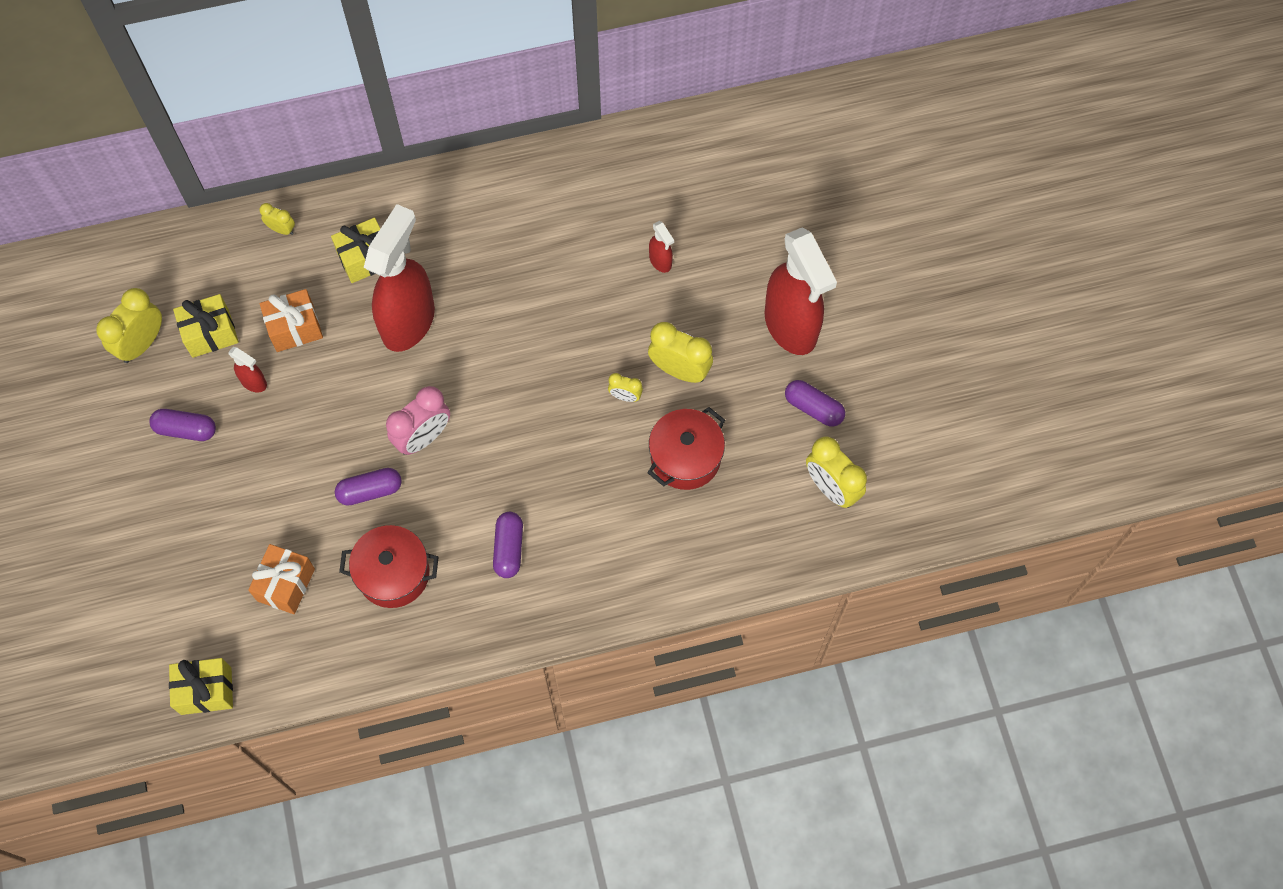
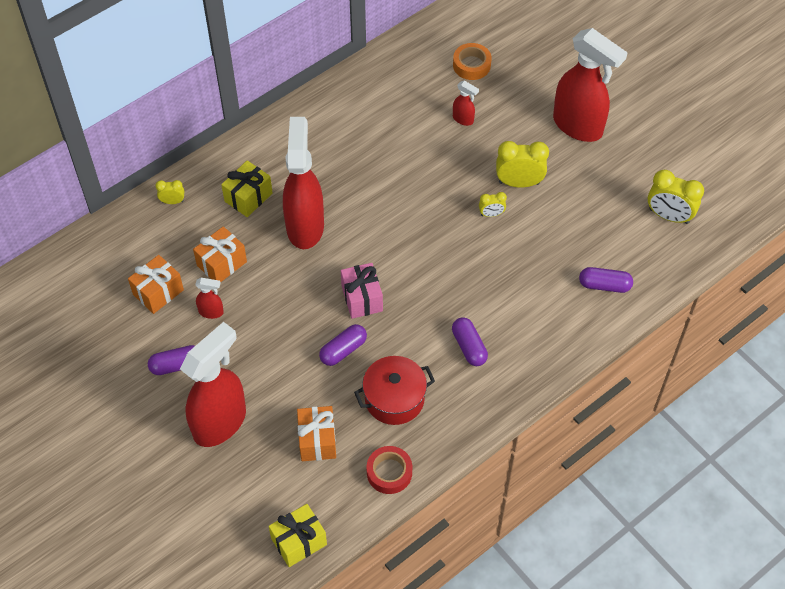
camera: 25 degrees left, 10 degrees down
yellow clock [96,288,162,363] -> none
yellow gift [173,294,239,358] -> orange gift [128,255,184,314]
pink clock [386,386,450,455] -> pink gift [341,263,383,319]
red pot [648,407,725,490] -> none
purple capsule [785,380,845,427] -> purple capsule moved to [579,267,633,293]
none -> red spray bottle [180,322,246,447]
none -> red tape [367,446,412,494]
none -> orange tape [453,43,491,80]

